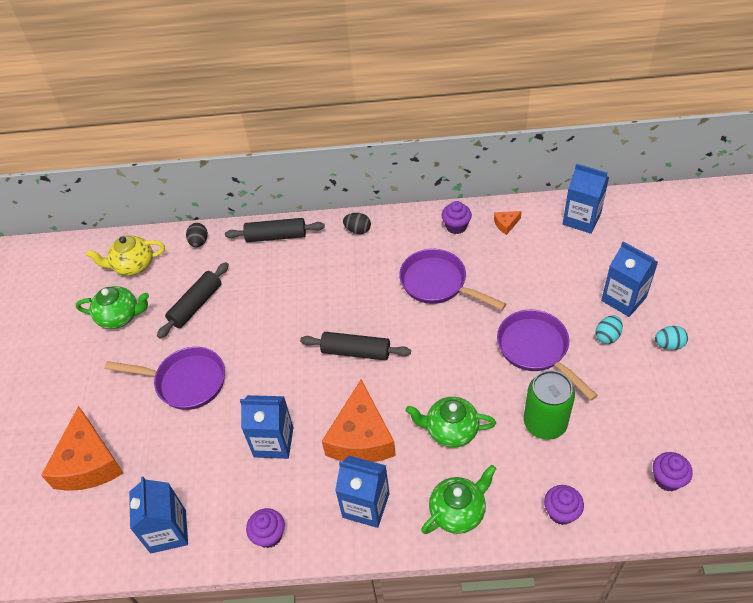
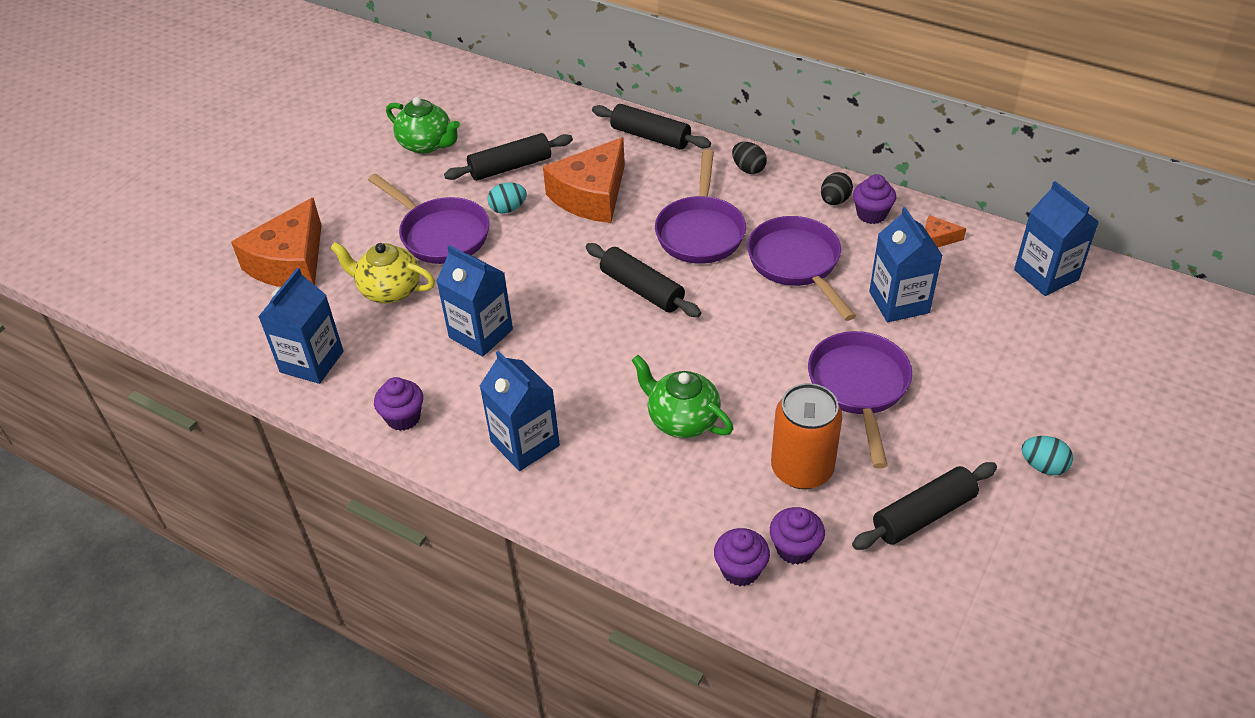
camera: 30 degrees right, 5 degrees down
yellow teapot [86,235,165,276] -> yellow teapot moved to [330,242,435,303]
black egg [186,223,208,247] -> black egg moved to [821,172,853,205]
orange cheese [322,379,396,462] -> orange cheese moved to [543,137,625,223]
green teapot [421,465,496,534] -> none
green can [524,370,575,440] -> orange can [771,383,842,489]
turquoise egg [596,315,623,344] -> turquoise egg moved to [487,183,527,214]
blue carton [601,241,658,317] -> blue carton moved to [869,207,943,322]
purple cupcake [653,452,693,491] -> purple cupcake moved to [770,507,825,565]
none -> purple pan [655,149,746,264]
none -> black rolling pin [852,462,997,550]

